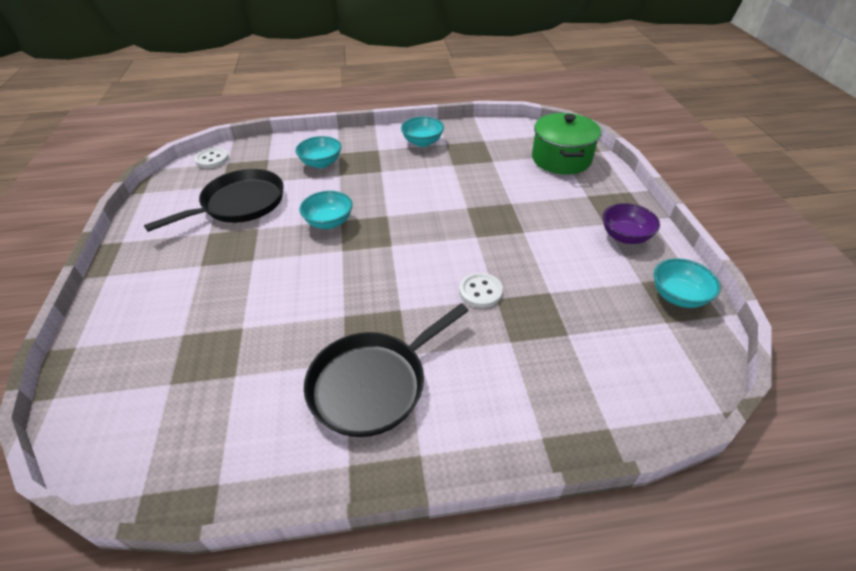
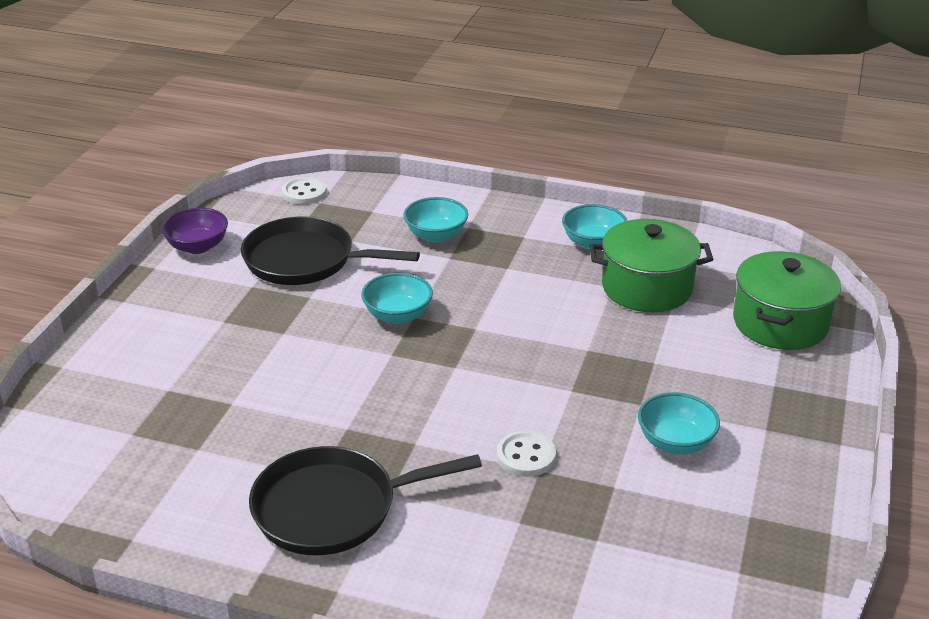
camera: 25 degrees right, 10 degrees down
black pan [144,169,284,232] -> black pan turned 150 degrees counterclockwise [241,217,420,285]
purple bowl [603,203,660,244] -> purple bowl moved to [161,208,228,254]
turquoise bowl [654,258,721,308] -> turquoise bowl moved to [638,392,720,454]
none -> green pot [589,219,713,312]

